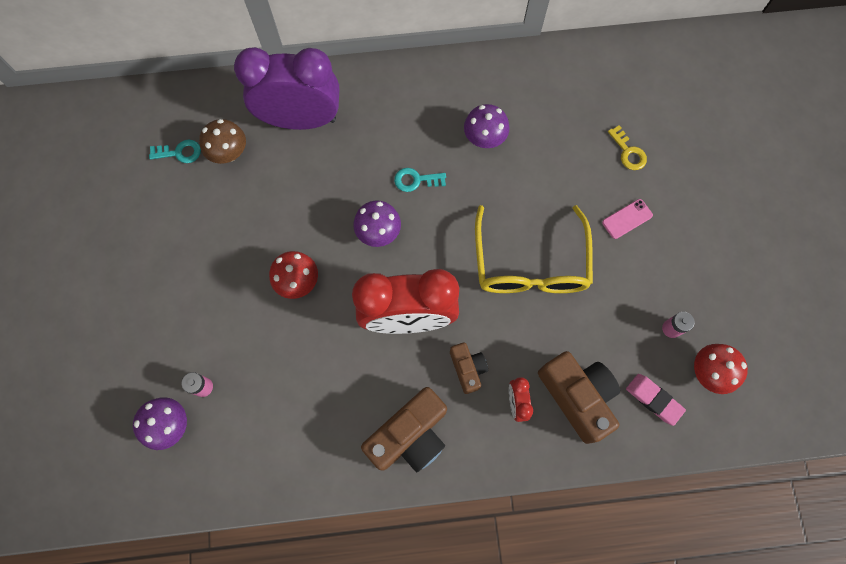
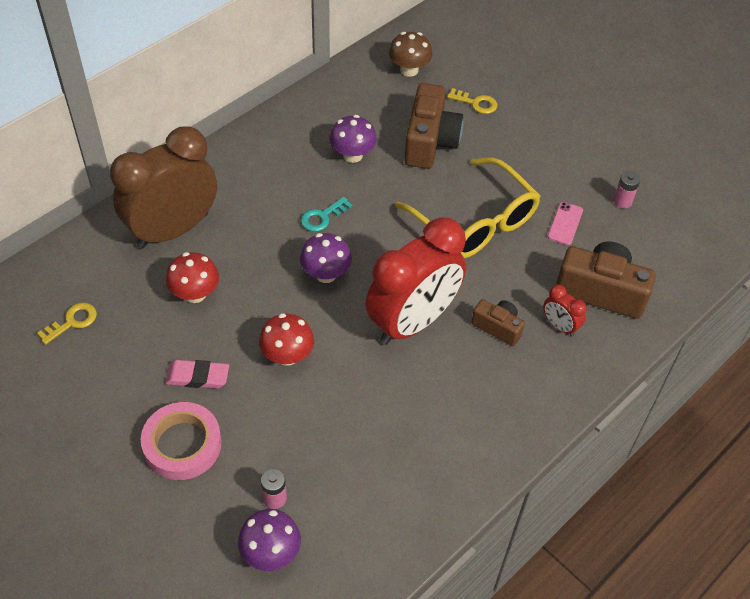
camera: 40 degrees left, 20 degrees down
turquoise key [149,140,201,163] -> yellow key [37,303,97,345]
brown mushroom [199,119,246,164] -> brown mushroom moved to [389,32,433,76]
purple clock [234,47,339,130] -> brown clock [110,126,217,248]
brown camera [361,387,447,472] -> brown camera moved to [404,83,463,169]
pink phone [602,199,653,239] -> pink phone moved to [547,202,583,245]
pink eraser [626,374,686,426] -> pink eraser moved to [165,360,229,388]
red mushroom [694,344,748,394] -> red mushroom moved to [166,252,219,303]
none -> pink tape [141,402,222,480]

